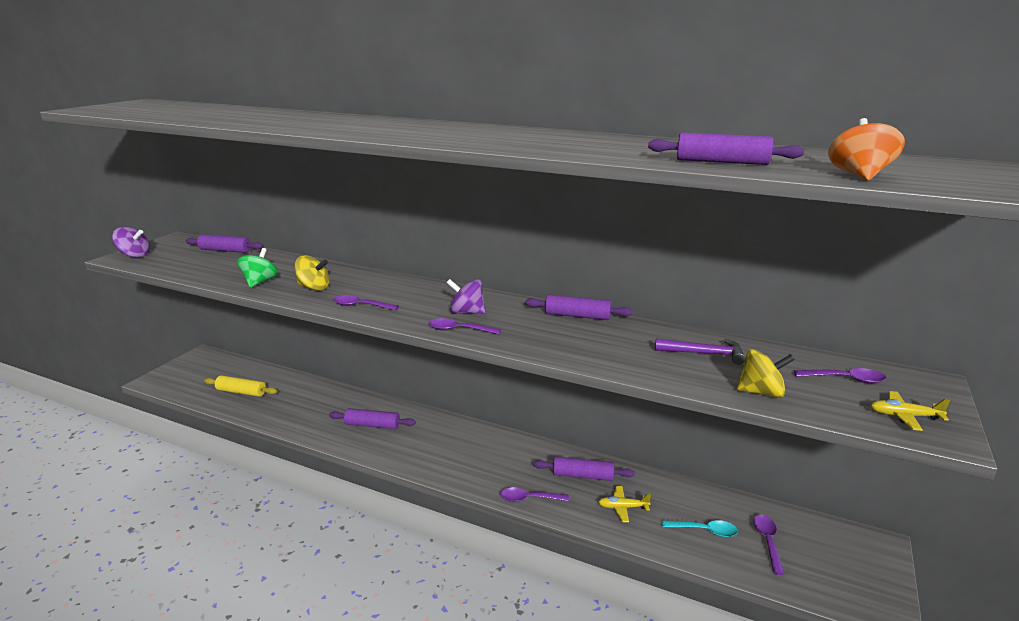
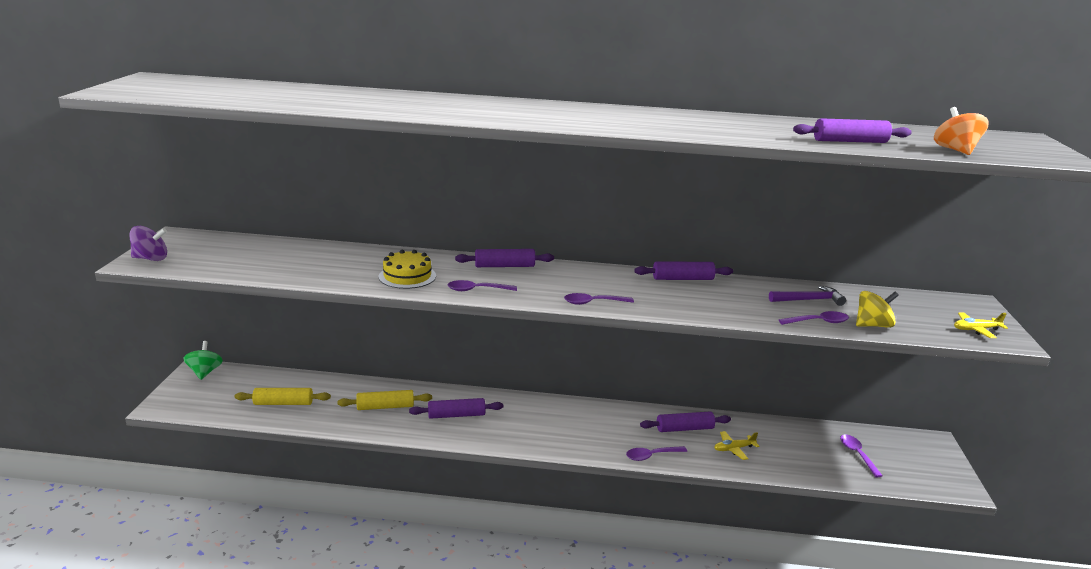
camera: 20 degrees left, 0 degrees up
purple rolling pin [186,234,264,253] -> purple rolling pin moved to [455,249,554,267]
green spinning top [237,248,278,287] -> green spinning top moved to [183,341,223,380]
yellow spinning top [294,255,329,291] -> yellow cake [379,250,436,289]
purple spinning top [446,279,485,314] -> none
turquoise spoon [662,520,738,537] -> none
purple spoon [794,368,887,384] -> purple spoon moved to [779,311,849,325]
none -> yellow rolling pin [337,390,432,410]

